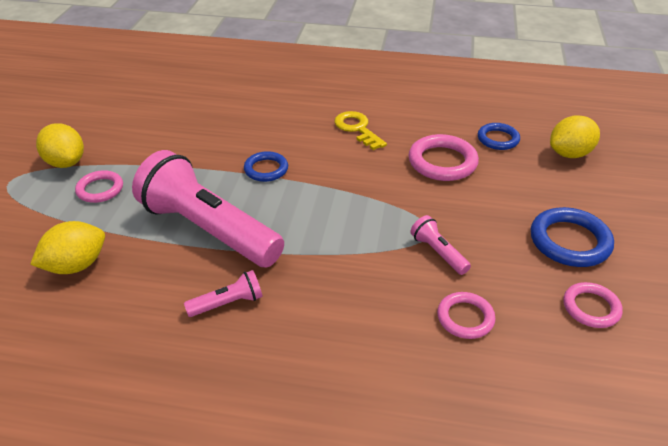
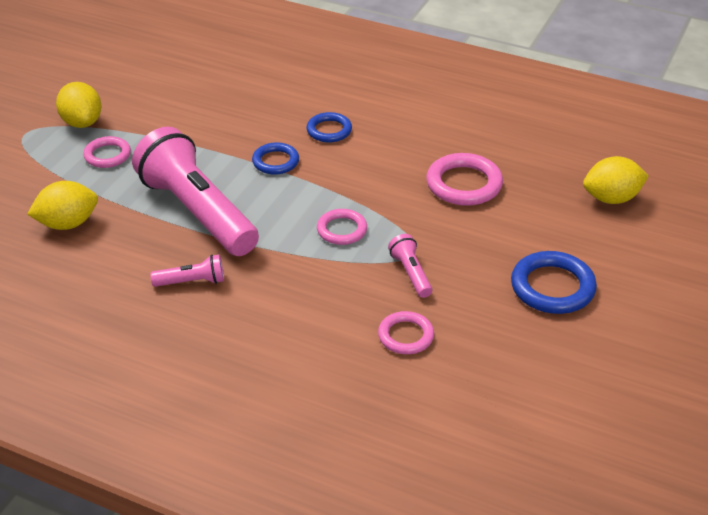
camera: 15 degrees right, 0 degrees up
yellow key [334,111,387,150] -> none
blue ring [478,123,520,150] -> blue ring moved to [307,112,352,142]
pink ring [563,282,623,328] -> pink ring moved to [317,209,367,245]

